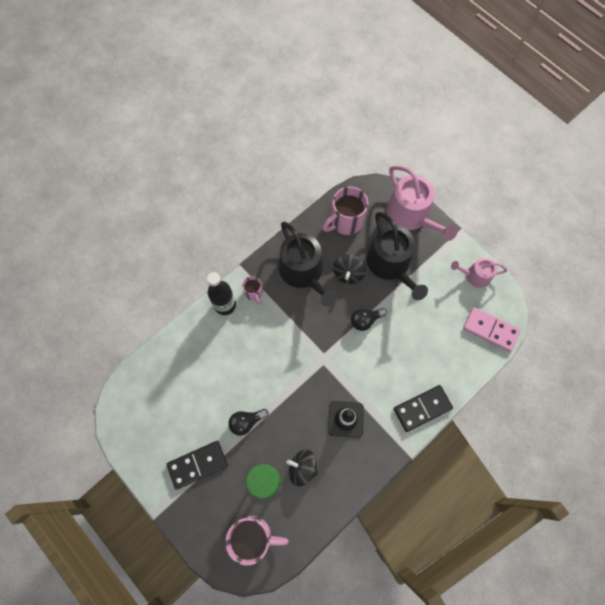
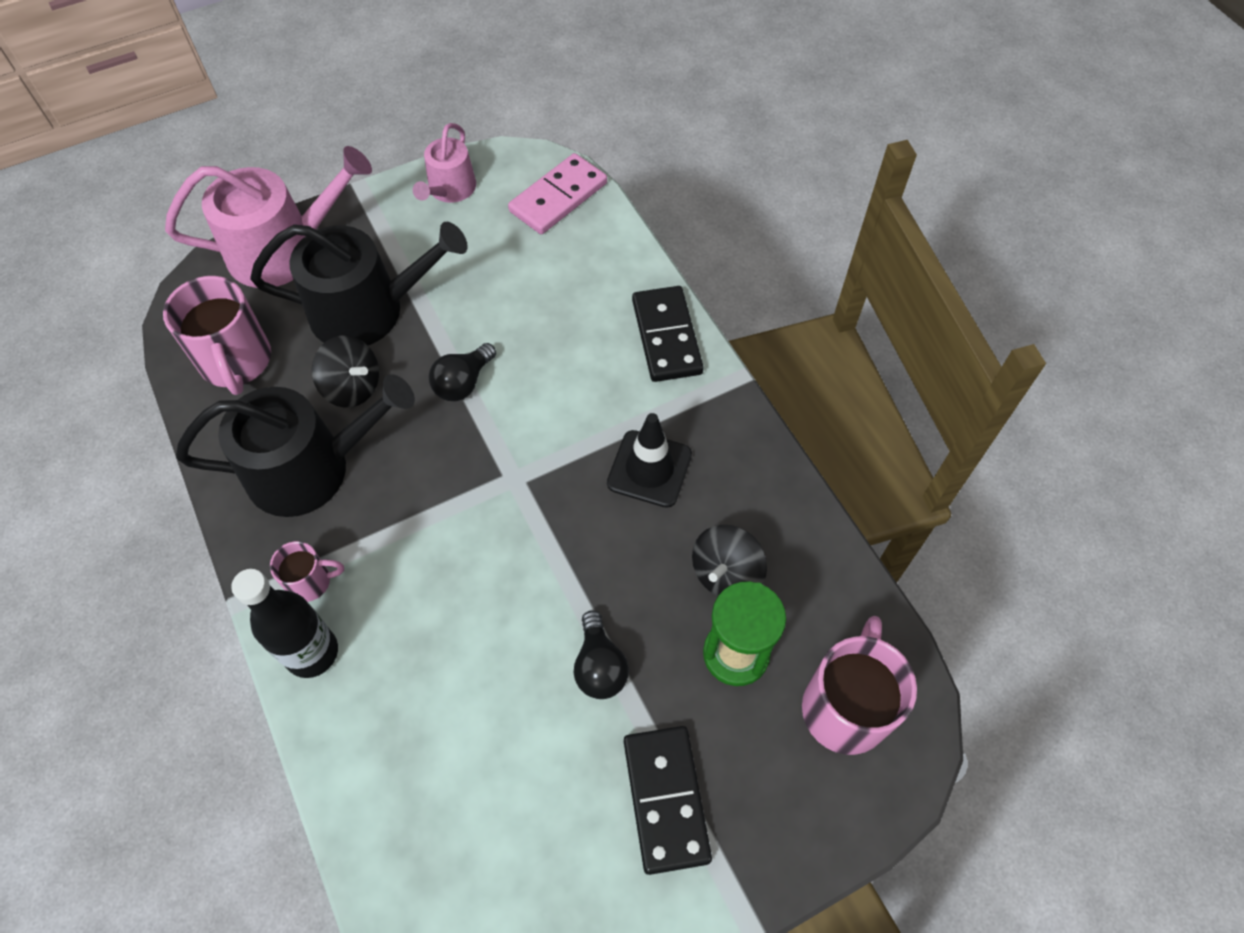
camera: 75 degrees left, 10 degrees down
black light bulb [351,308,387,331] -> black light bulb turned 45 degrees clockwise [429,343,496,401]

